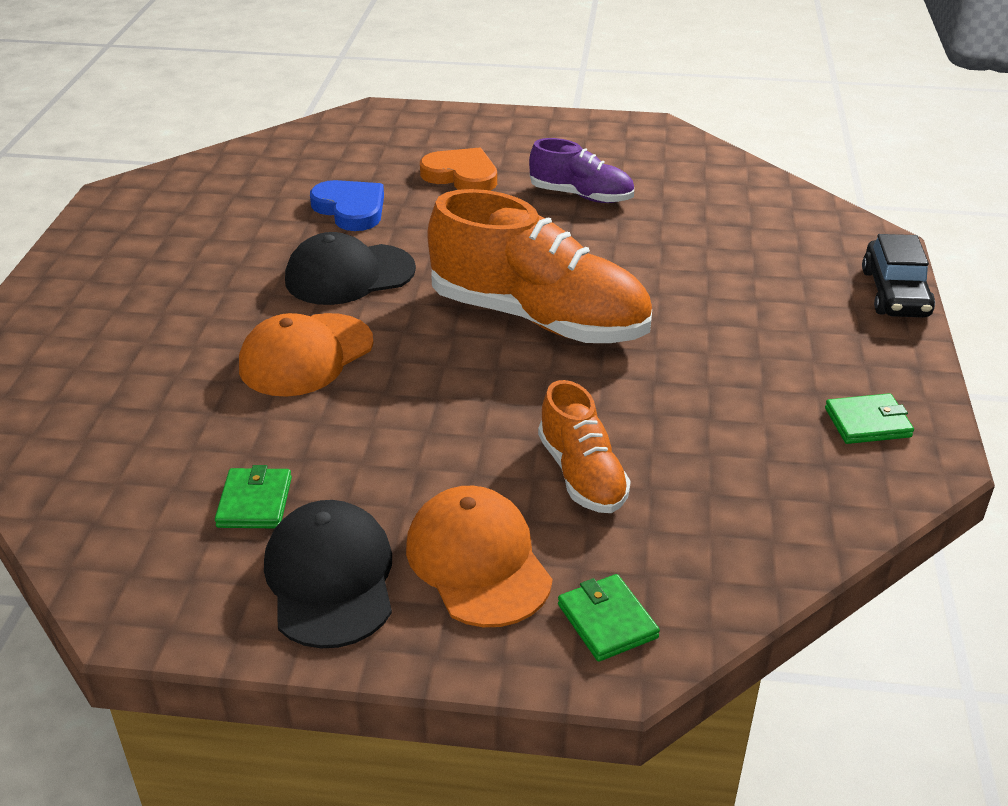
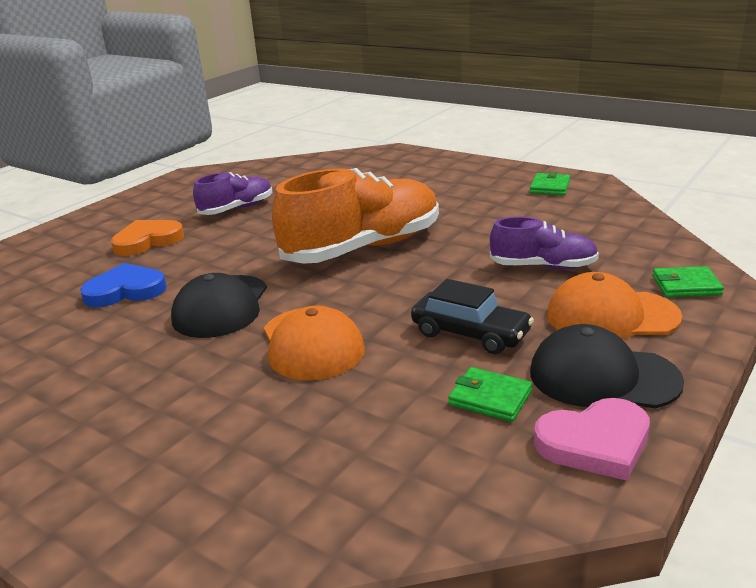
camera: 60 degrees left, 10 degrees down
orange shoe [538,380,631,513] -> purple shoe [490,217,599,269]
black car [862,234,935,317] -> black car moved to [411,279,534,354]
none -> pink heart [534,398,650,481]

